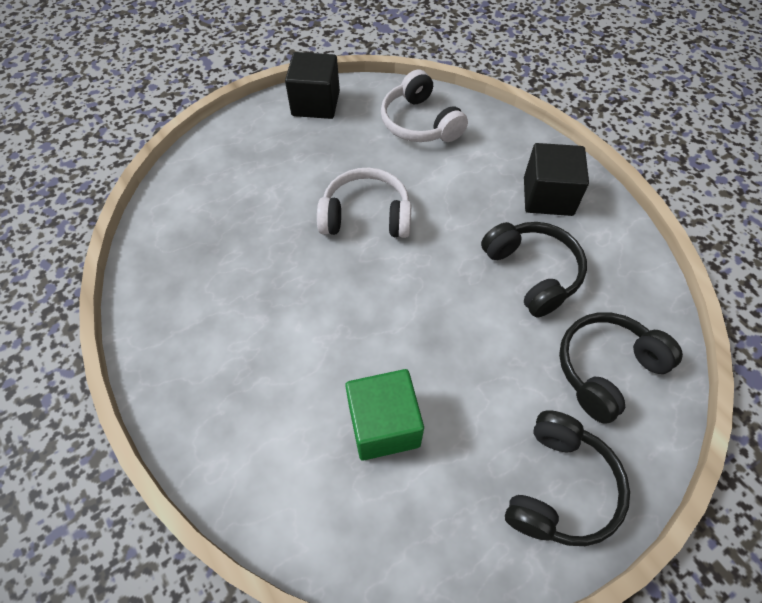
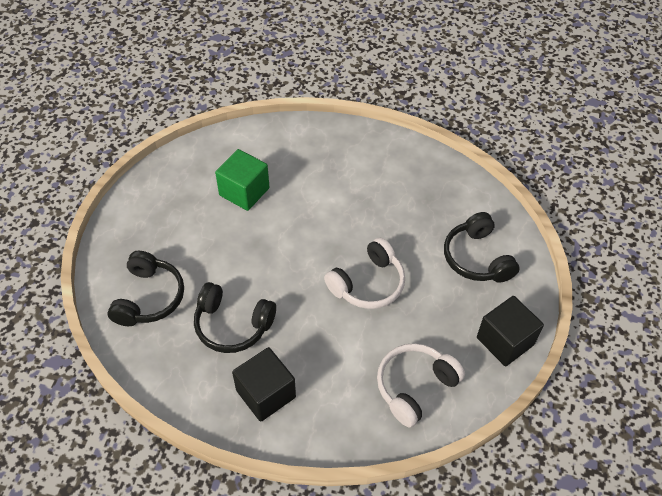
camera: 135 degrees right, 5 degrees down
white headphones [381,70,468,142] -> white headphones turned 60 degrees counterclockwise [377,343,465,427]
black headphones [505,410,630,546] -> black headphones moved to [444,212,520,283]

